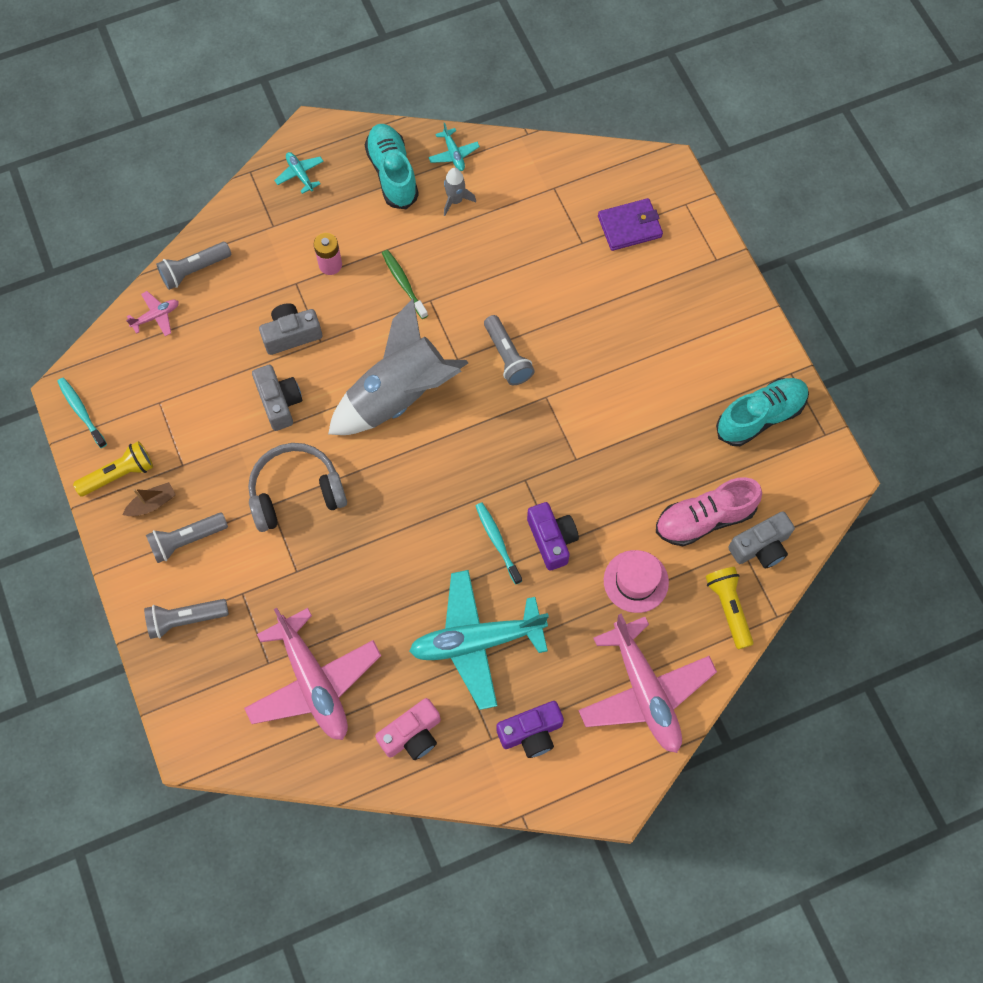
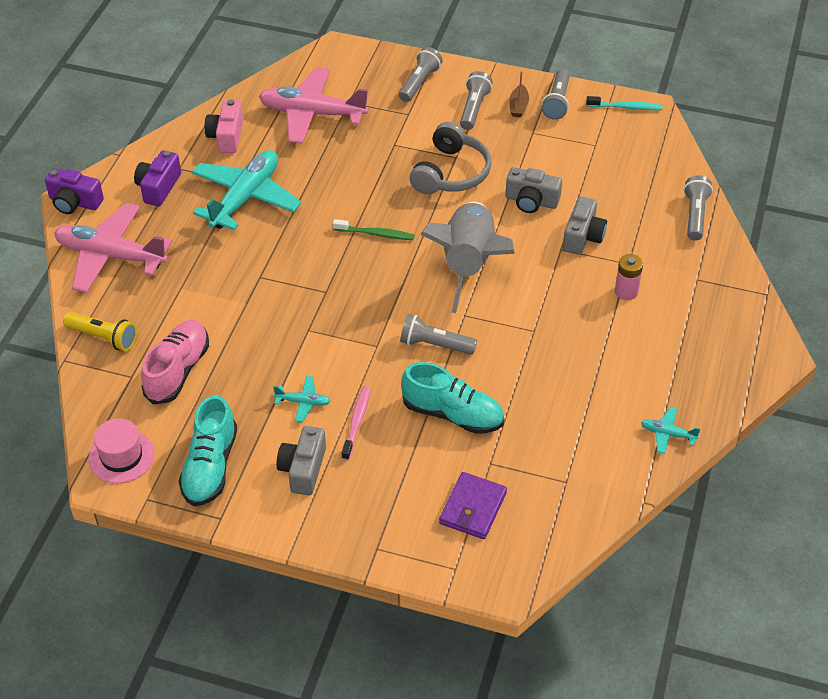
camera: 130 degrees right, 20 degrees down
yellow flashlight [73,441,153,496] -> grey flashlight [542,69,570,120]
pink plane [126,291,179,336] -> none
turquoise plane [274,152,324,194] -> turquoise plane moved to [273,376,330,422]
turquoise shoe [365,124,419,209] -> turquoise shoe moved to [401,362,504,434]
green toothbrush [382,250,428,319] -> green toothbrush moved to [333,219,415,240]
grey rocket [444,168,476,216] -> none
turquoise toothbrush [476,502,522,585] -> none
purple camera [527,502,579,571] -> purple camera moved to [45,168,104,214]
pink hat [604,550,669,613] -> pink hat moved to [88,418,155,483]
grey camera [728,511,795,569] -> grey camera moved to [277,426,326,496]
none -> pink toothbrush [342,386,371,460]

